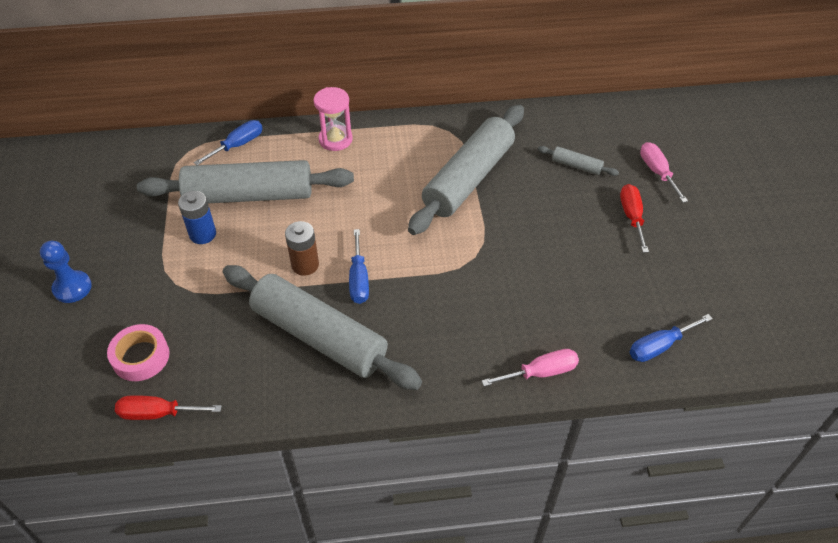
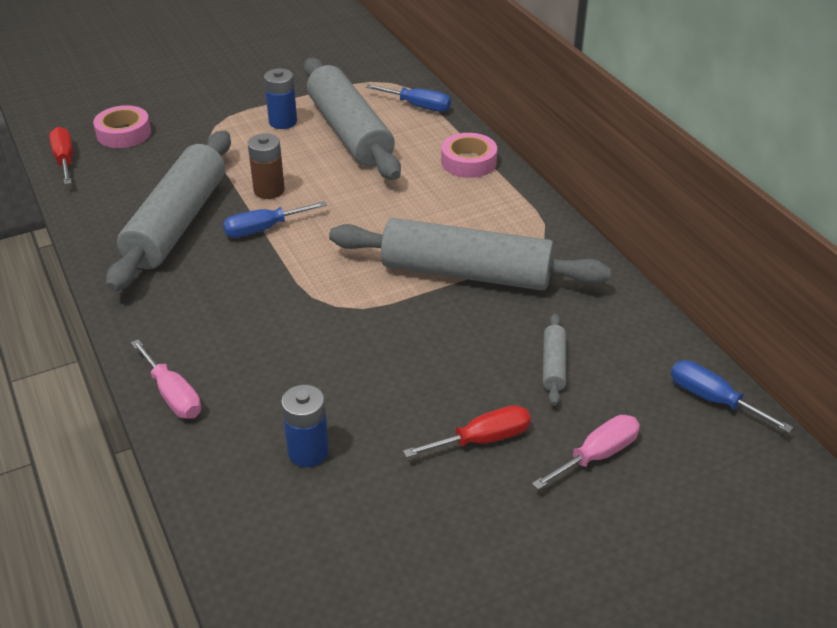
camera: 70 degrees right, 10 degrees down
blue pawn [40,241,92,303] -> none
pink hourglass [314,87,353,151] -> pink tape [441,133,497,178]
blue screwdriver [630,314,713,362] -> blue screwdriver moved to [671,360,793,433]
none -> blue battery [281,385,329,467]

